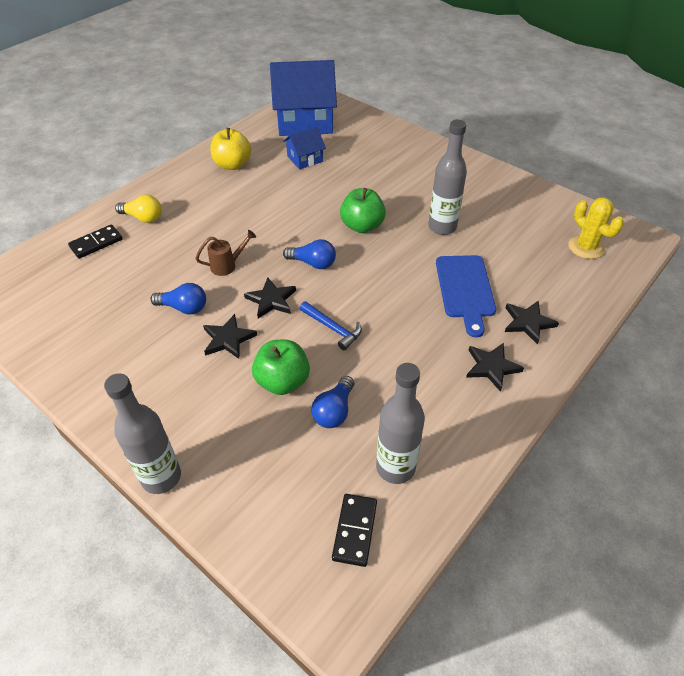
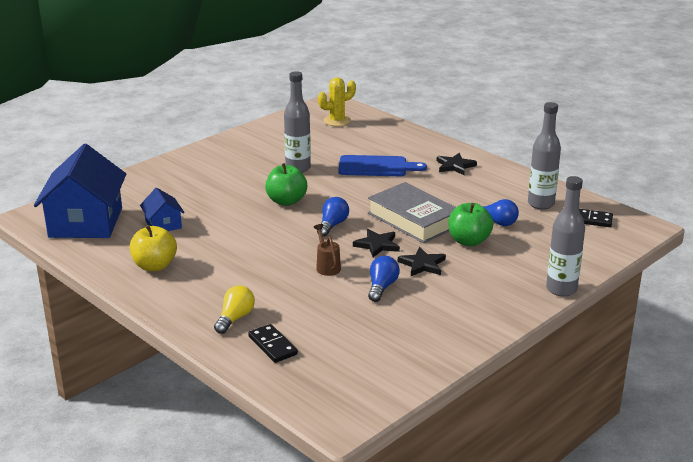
camera: 85 degrees left, 20 degrees down
blue hammer [300,301,362,350] -> grey book [368,182,456,243]
black star [505,301,559,345] -> none

